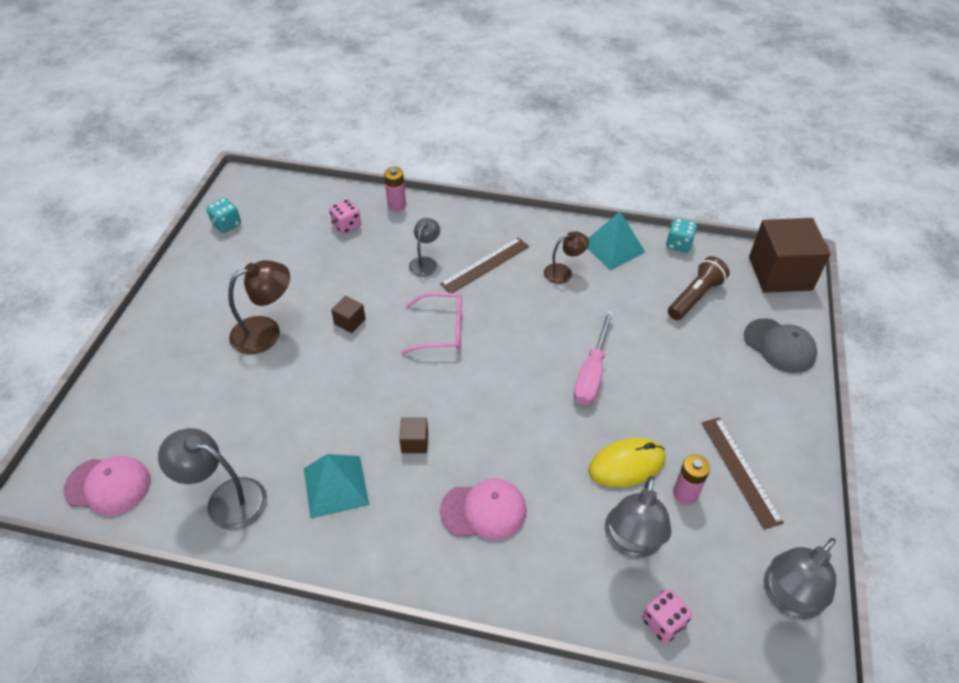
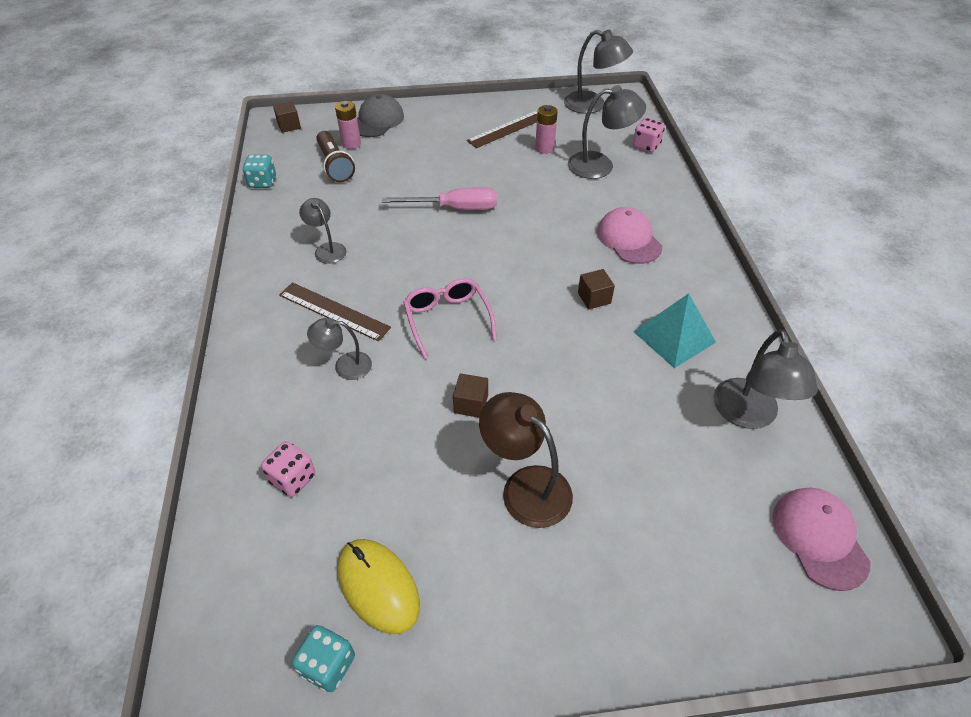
camera: 110 degrees left, 0 degrees up
pink battery [384,167,406,211] -> pink battery moved to [335,101,361,149]
brown lamp [544,231,589,284] -> grey lamp [299,198,347,264]
turquoise pyramid [587,212,645,270] -> none
yellow mouse [588,438,666,488] -> yellow mouse moved to [337,539,420,634]
brown flashlight [668,256,730,320] -> brown flashlight turned 135 degrees counterclockwise [316,131,355,182]
brown cube [749,218,830,293] -> brown cube [273,101,301,133], size x0.42

